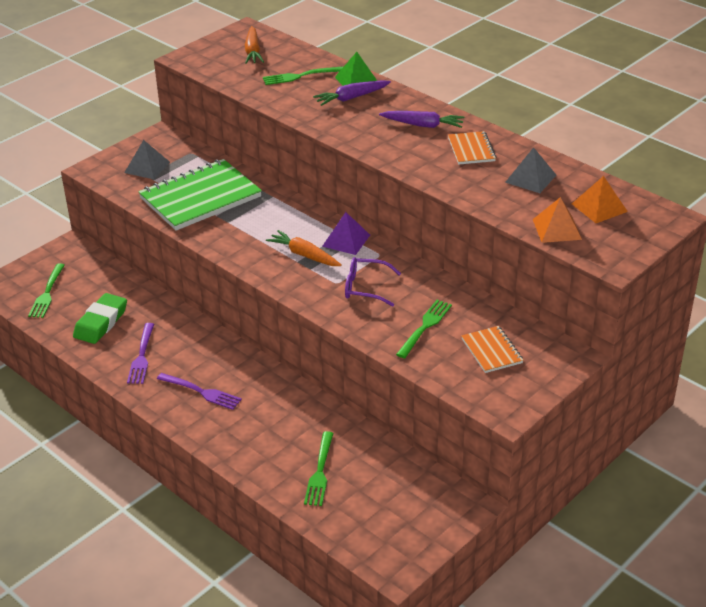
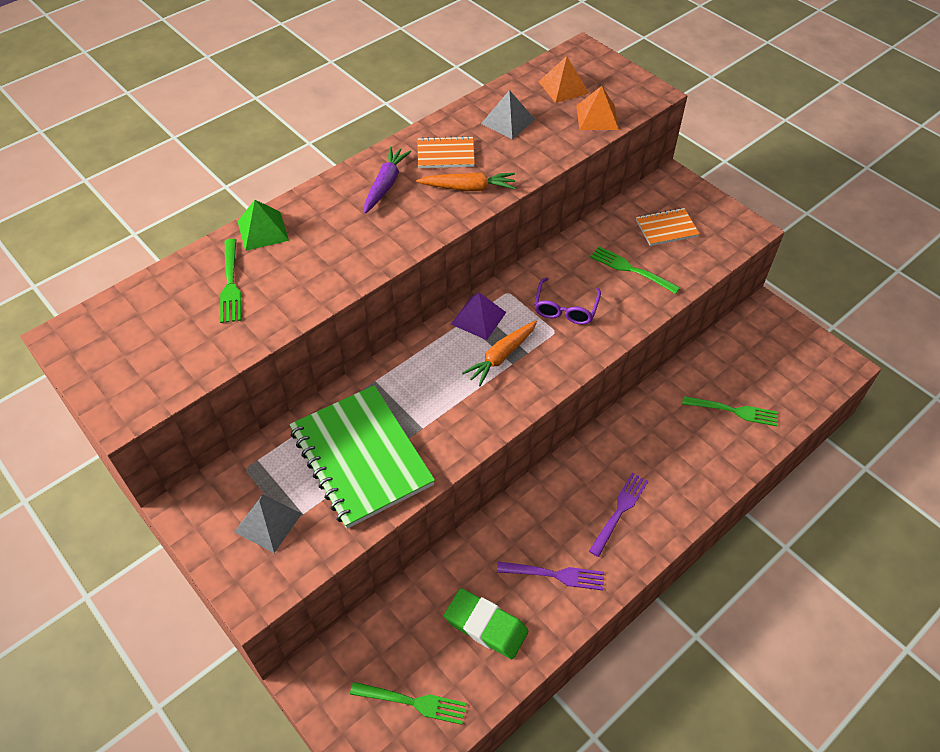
camera: 85 degrees left, 15 degrees up
orange carrot [245,26,264,64] -> orange carrot moved to [416,172,516,191]
purple carrot [313,80,391,106] -> none

